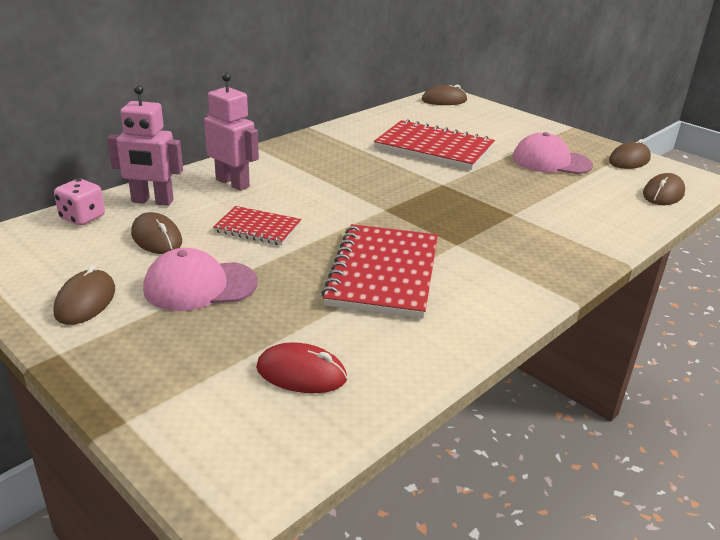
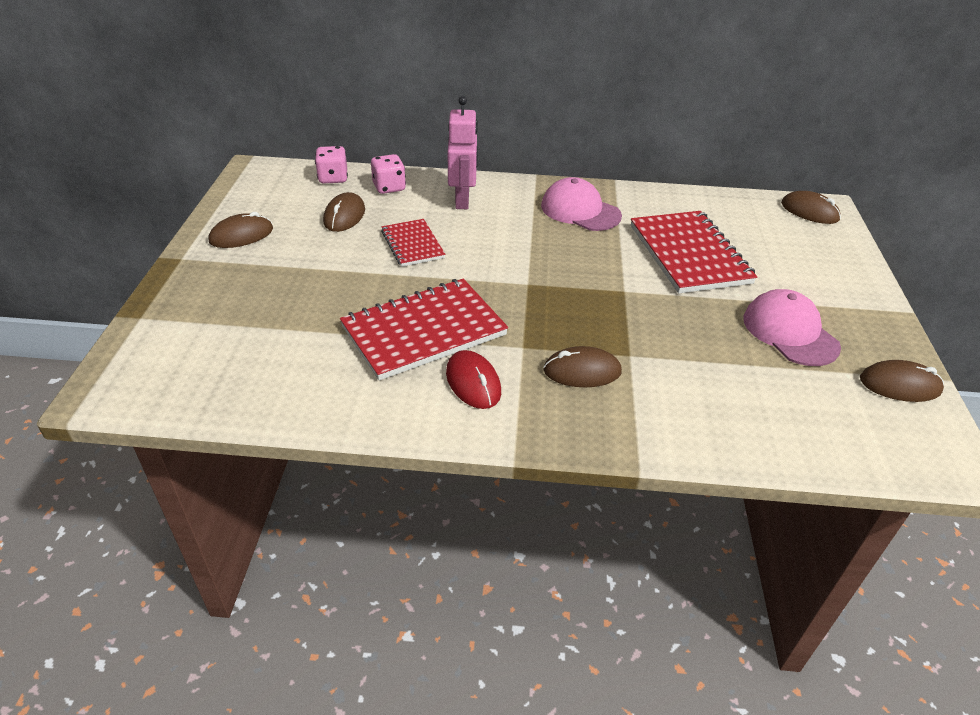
camera: 50 degrees right, 10 degrees up
pink robot [107,85,183,206] -> pink dice [371,154,406,194]
pink cap [143,248,258,311] -> pink cap moved to [541,177,622,231]
red mouse [256,342,347,393] -> red mouse moved to [446,350,501,409]
brown mouse [643,173,685,205] -> brown mouse moved to [543,346,622,387]

